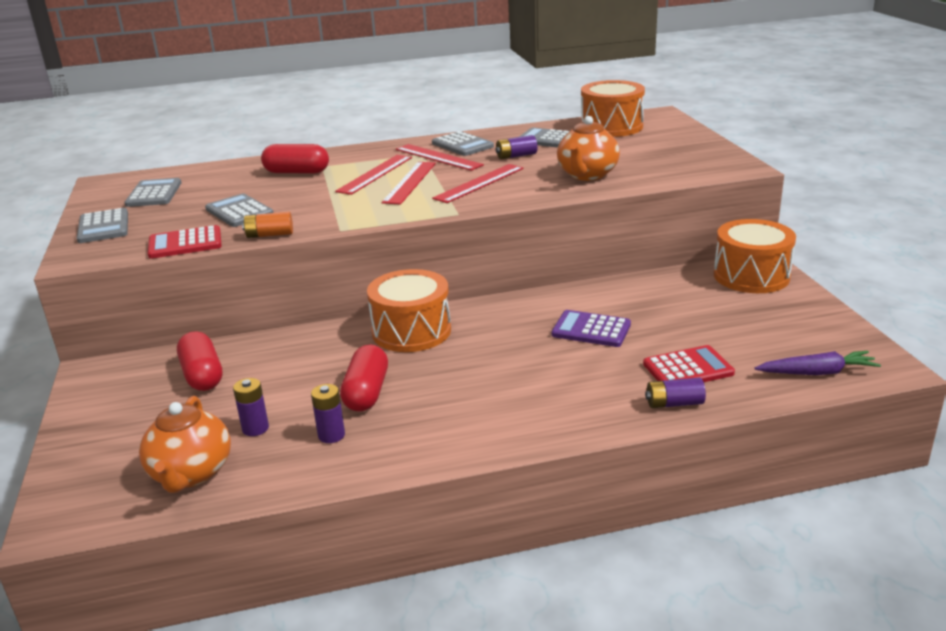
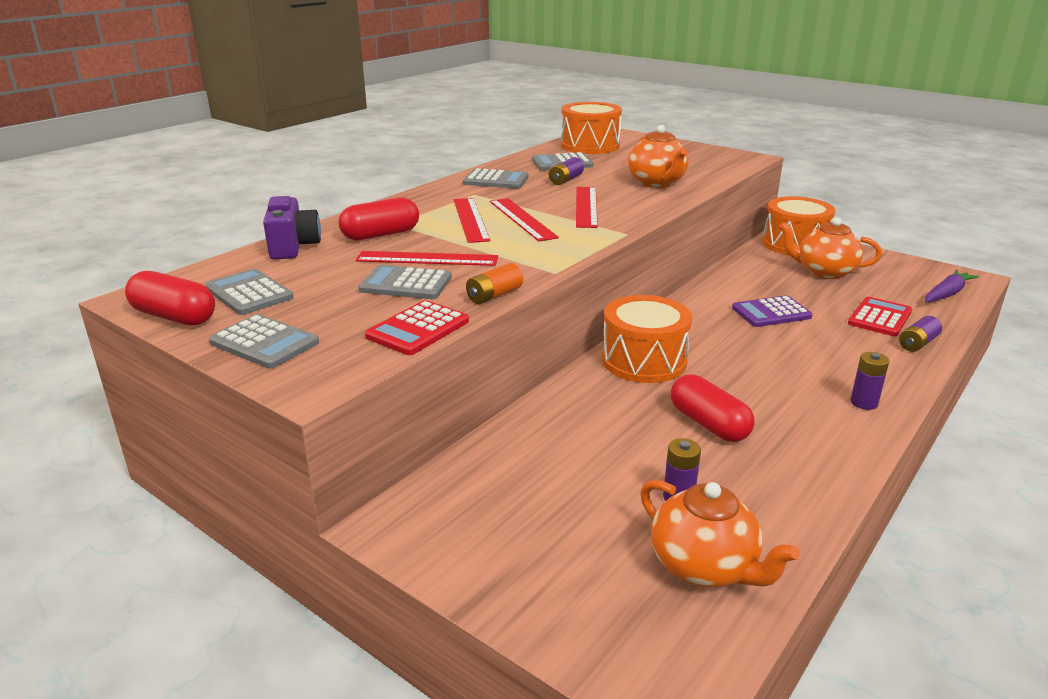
camera: 40 degrees left, 0 degrees up
red capsule [177,331,223,391] -> red capsule moved to [125,271,215,325]
purple battery [311,384,345,443] -> purple battery moved to [850,352,889,410]
red ruler [396,144,484,171] -> red ruler moved to [356,251,498,266]
none -> purple camera [263,196,321,259]
none -> orange teapot [779,217,882,279]

